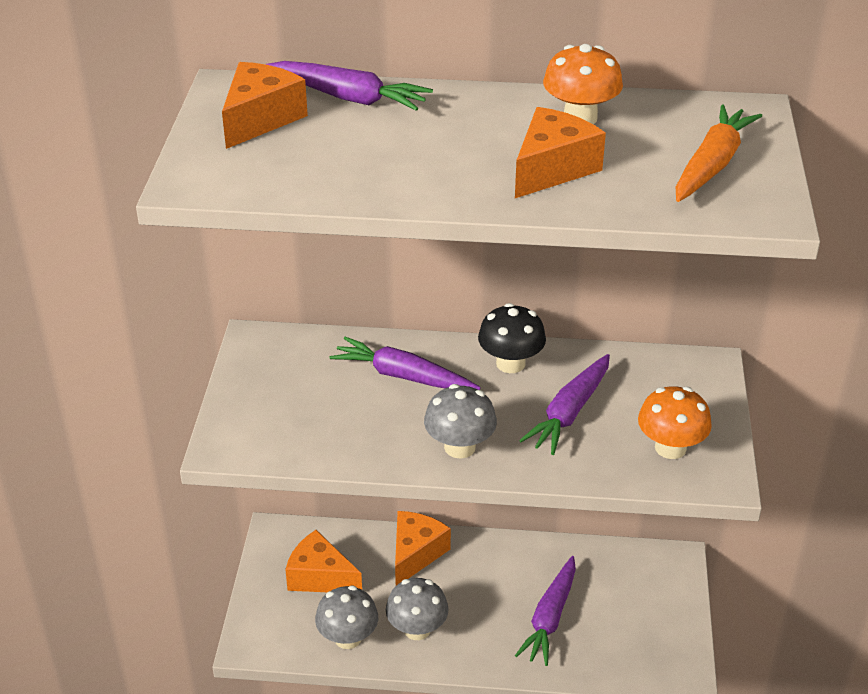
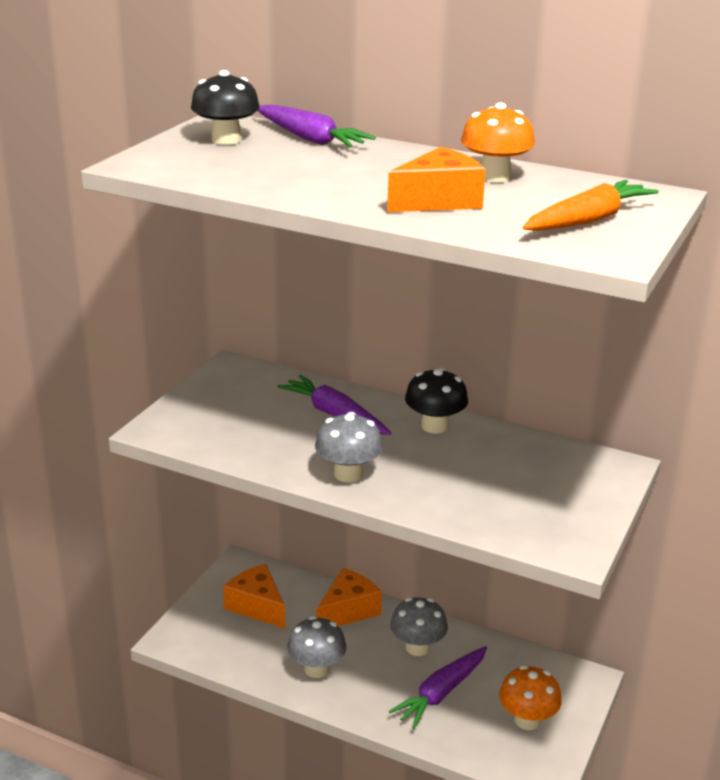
camera: 20 degrees right, 10 degrees down
orange cheese [222,62,308,149] -> black mushroom [191,70,260,145]
grey mushroom [315,586,378,649] -> grey mushroom moved to [390,597,448,656]
purple carrot [519,354,610,455] -> none
orange mushroom [638,386,712,459] -> orange mushroom moved to [499,665,562,730]

